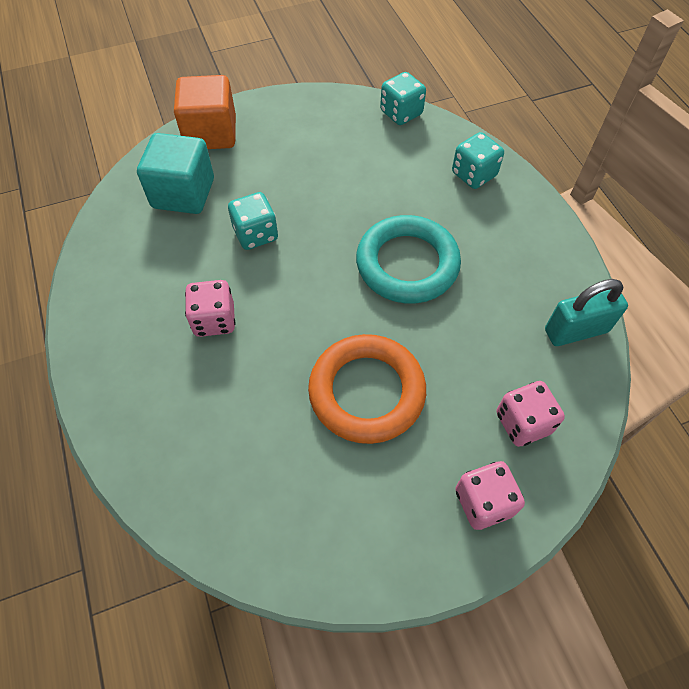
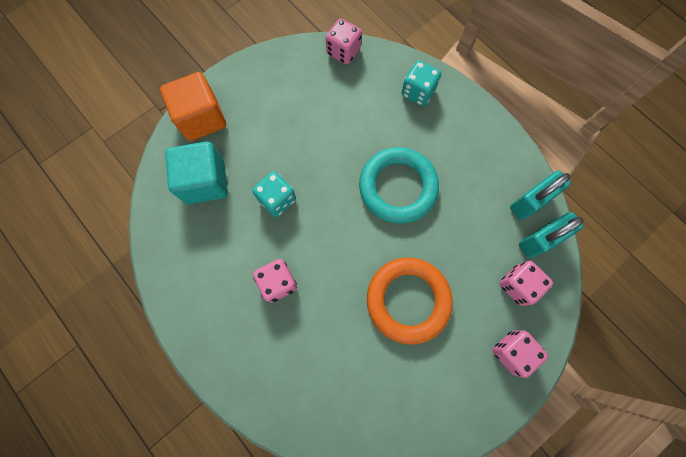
camera: 20 degrees left, 15 degrees up
turquoise dice [380,72,426,125] -> pink dice [326,18,362,65]
none -> turquoise padlock [519,212,584,258]

